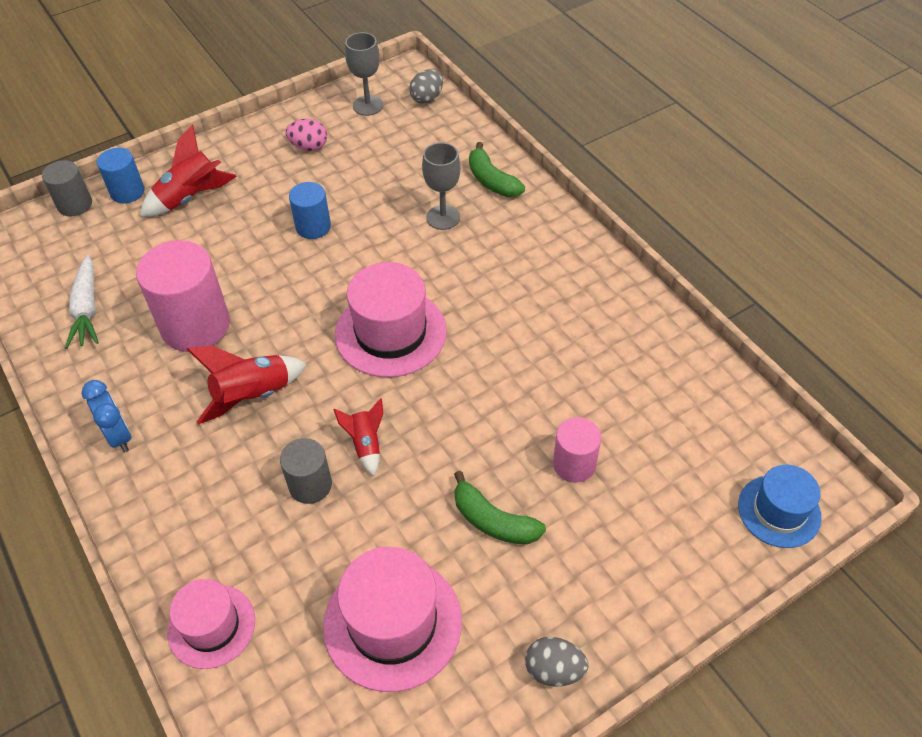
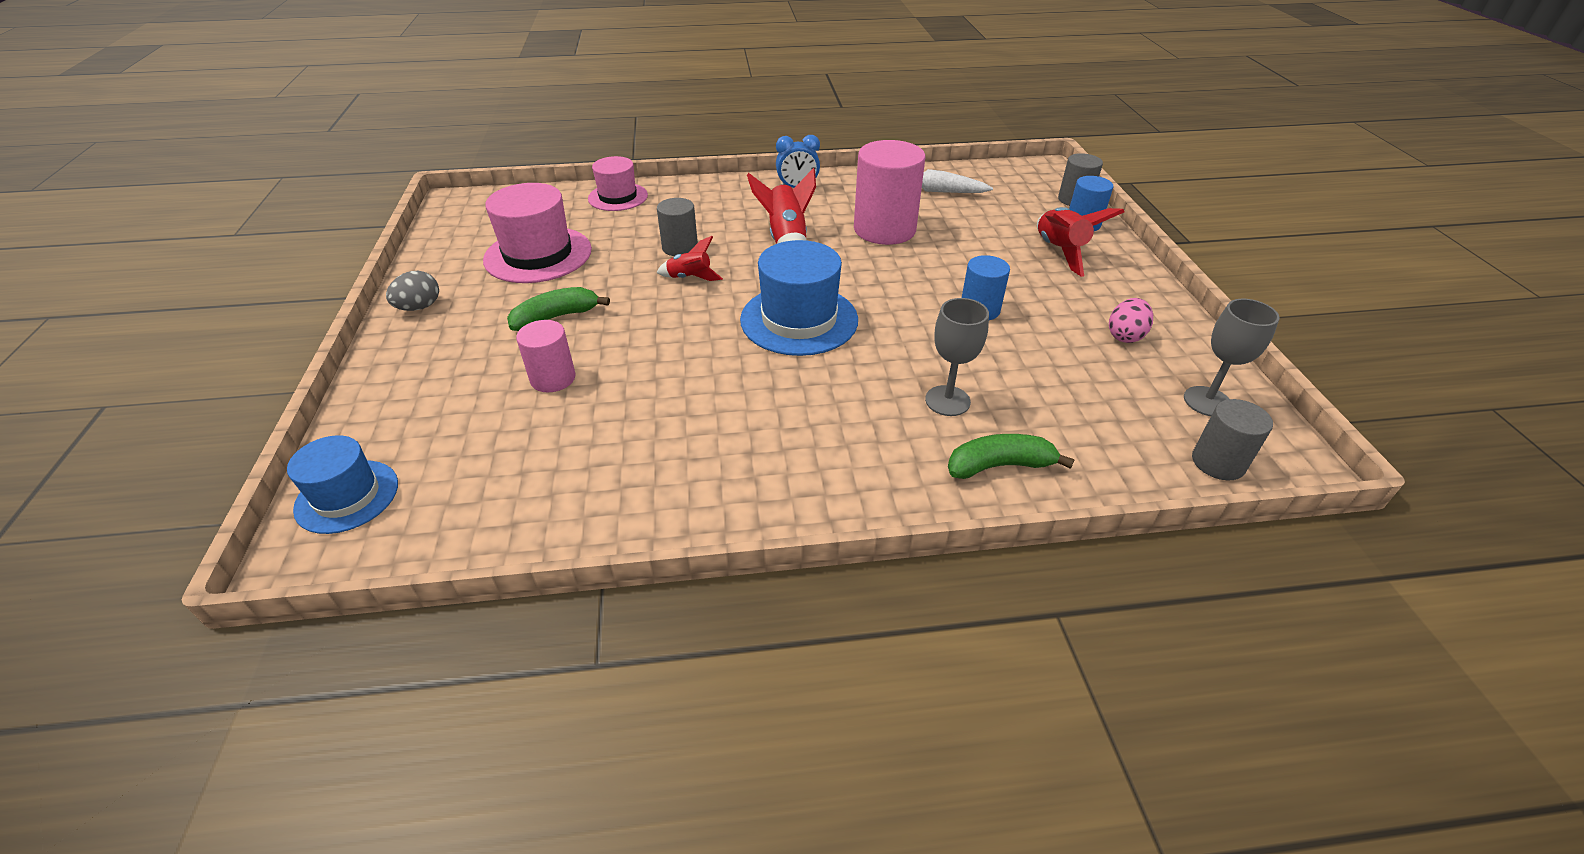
camera: 115 degrees right, 10 degrees down
pink hat [335,262,447,377] -> blue hat [740,240,858,356]
grey egg [409,69,443,104] -> grey cylinder [1192,399,1273,480]

